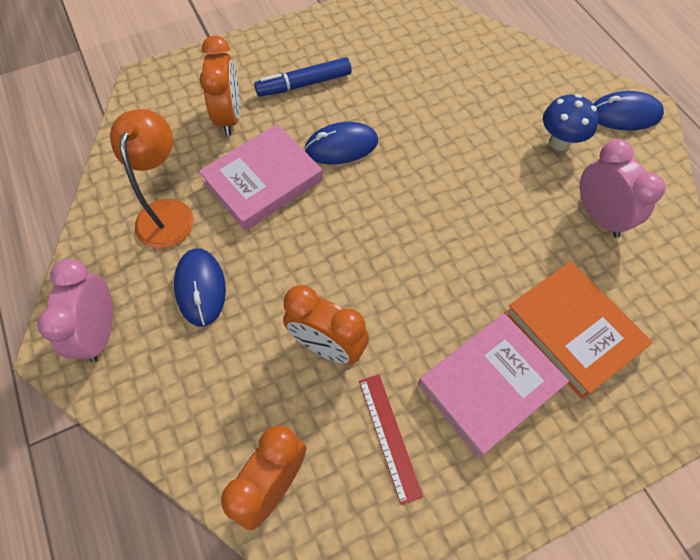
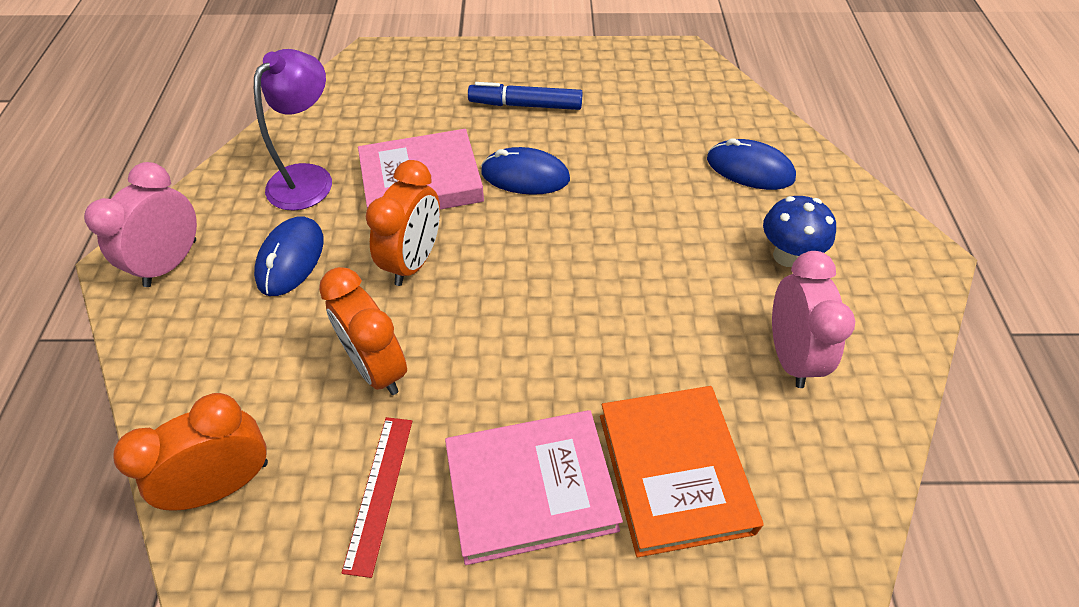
camera: 25 degrees right, 10 degrees down
orange lamp [110,109,194,249] -> purple lamp [254,49,332,211]
orange clock [200,36,240,136] -> orange clock moved to [366,160,440,286]
blue mouse [593,91,664,130] -> blue mouse moved to [707,138,796,190]

